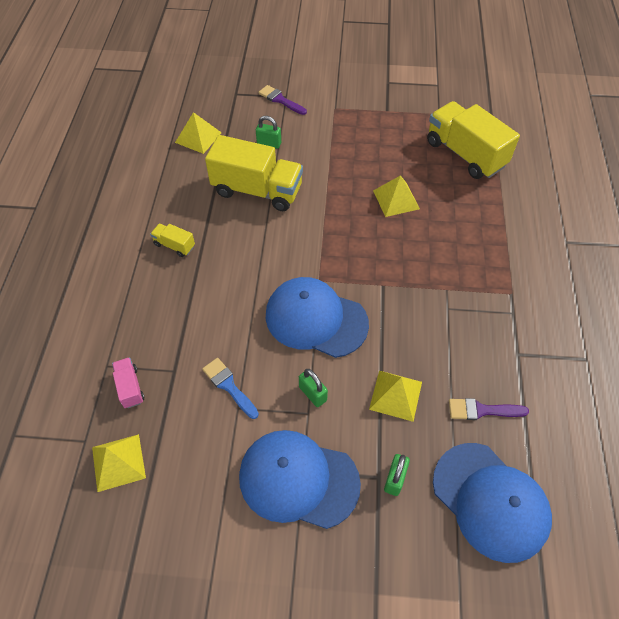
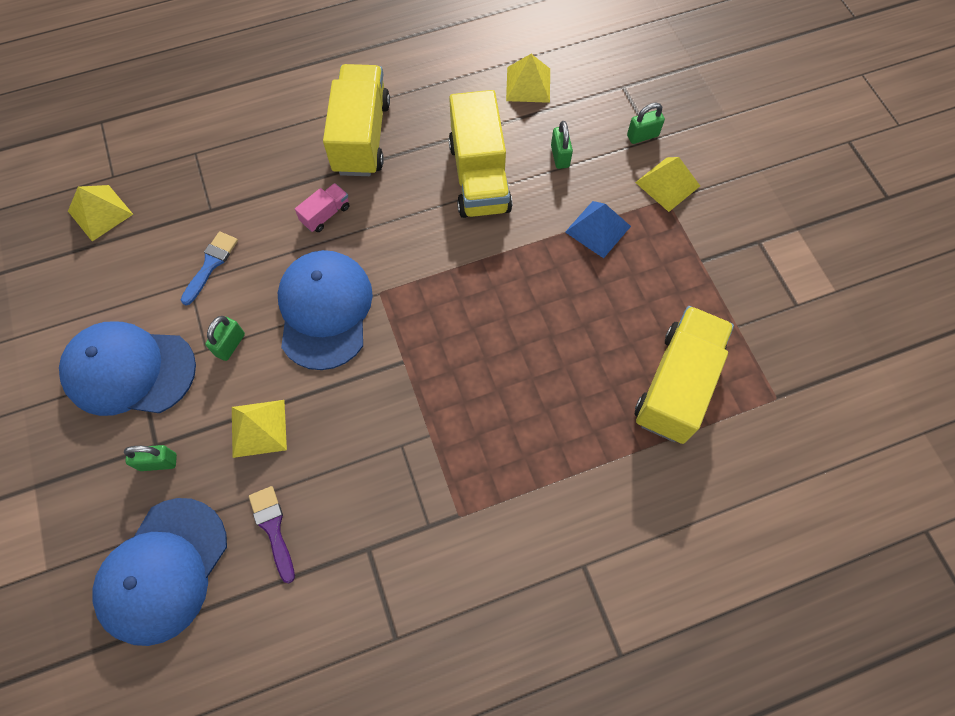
camera: 65 degrees right, 10 degrees up
pink truck [112,357,144,408] -> pink truck moved to [295,183,350,232]
yellow truck [150,223,195,257] -> yellow truck [323,64,390,176], size x2.24
blue cap [239,430,361,529] -> blue cap turned 75 degrees counterclockwise [59,321,196,416]
purple brush [258,85,307,115] -> green padlock [627,103,665,144]
yellow pyramid [373,175,420,217] -> yellow pyramid moved to [635,157,700,212]
none -> blue pyramid [565,201,631,258]

